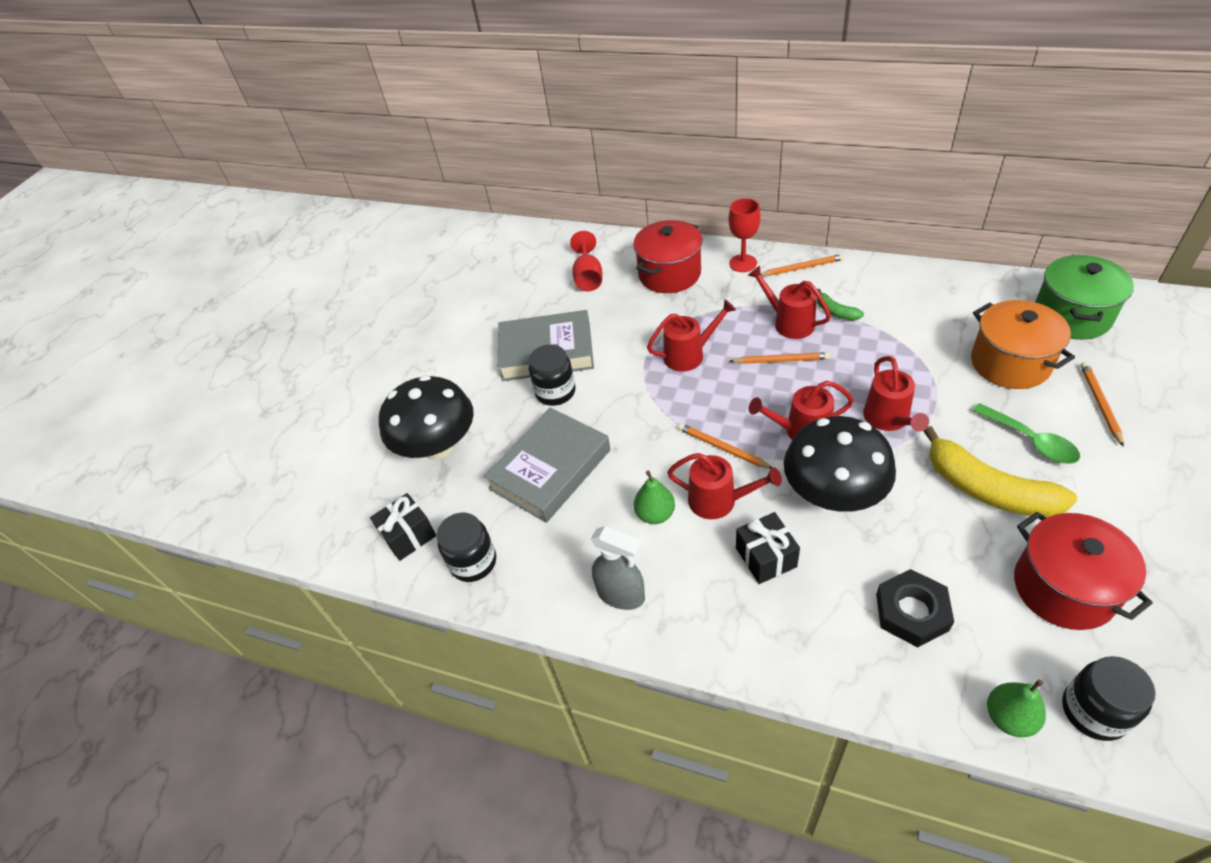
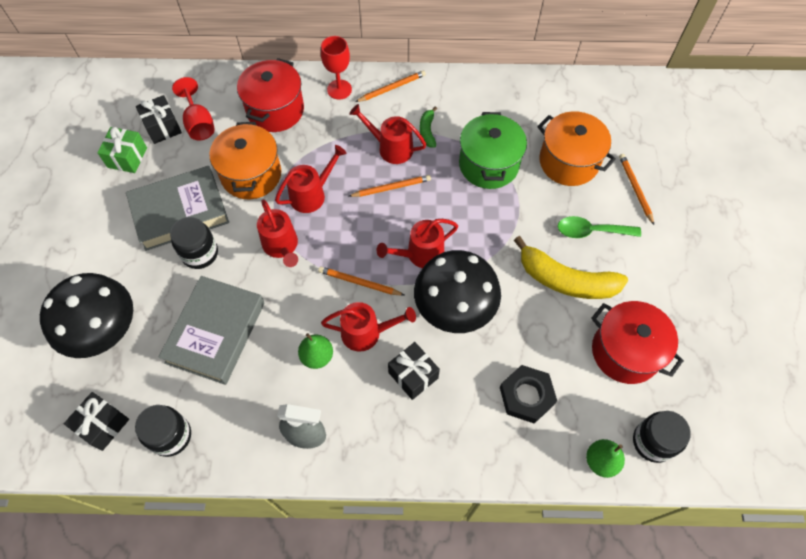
camera: 25 degrees left, 15 degrees up
green banana [817,289,864,321] -> green banana turned 60 degrees clockwise [420,107,437,148]
red watering can [863,356,929,432] -> red watering can moved to [257,200,298,267]
green spoon [972,403,1080,464] -> green spoon turned 150 degrees clockwise [558,216,641,238]
green pot [1035,255,1134,340] -> green pot moved to [459,112,527,189]
none -> green gift [97,127,147,173]
none -> black gift [136,95,182,144]
none -> orange pot [210,122,281,199]

